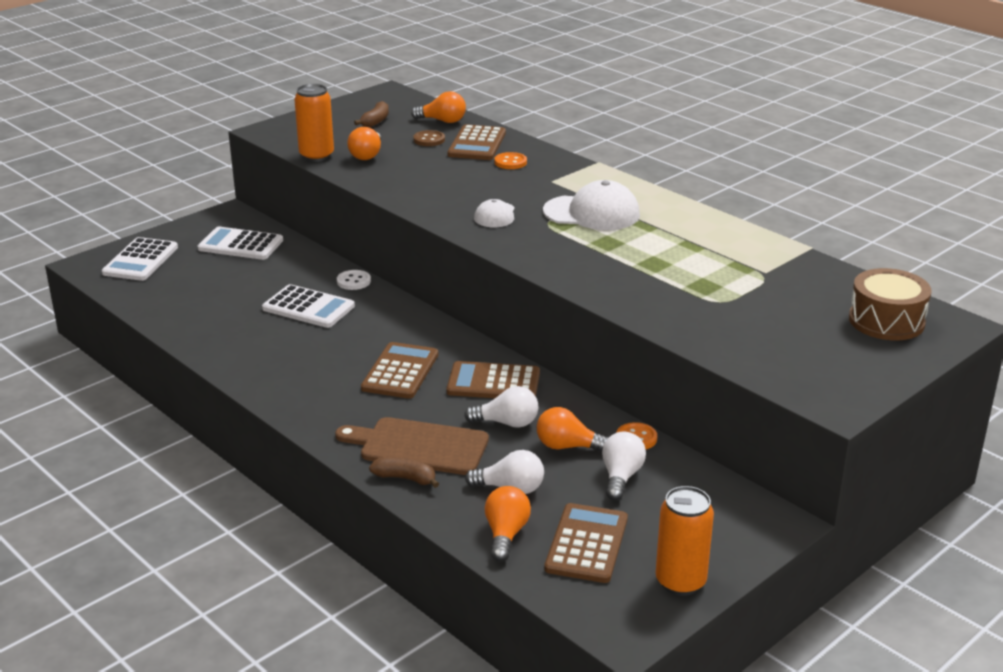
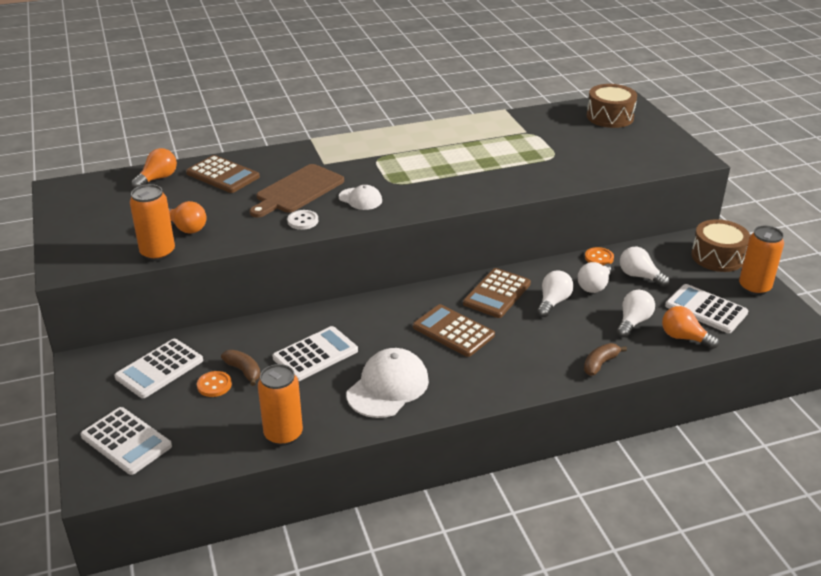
camera: 65 degrees left, 5 degrees up
brown cutting board [335,417,489,475] -> brown cutting board moved to [250,164,344,217]
white button [337,270,371,290] -> white button moved to [287,210,318,230]
brown banana [354,101,389,127] -> brown banana moved to [221,350,260,386]
brown button [413,130,445,146] -> none
orange button [494,152,527,169] -> orange button moved to [197,371,232,397]
orange light bulb [537,407,609,452] -> white light bulb [577,262,615,293]
white cap [543,180,640,230] -> white cap moved to [347,348,429,418]
brown calculator [544,503,628,583] -> white calculator [665,284,748,333]
none -> orange can [258,364,303,446]
none -> brown drum [691,219,750,272]

